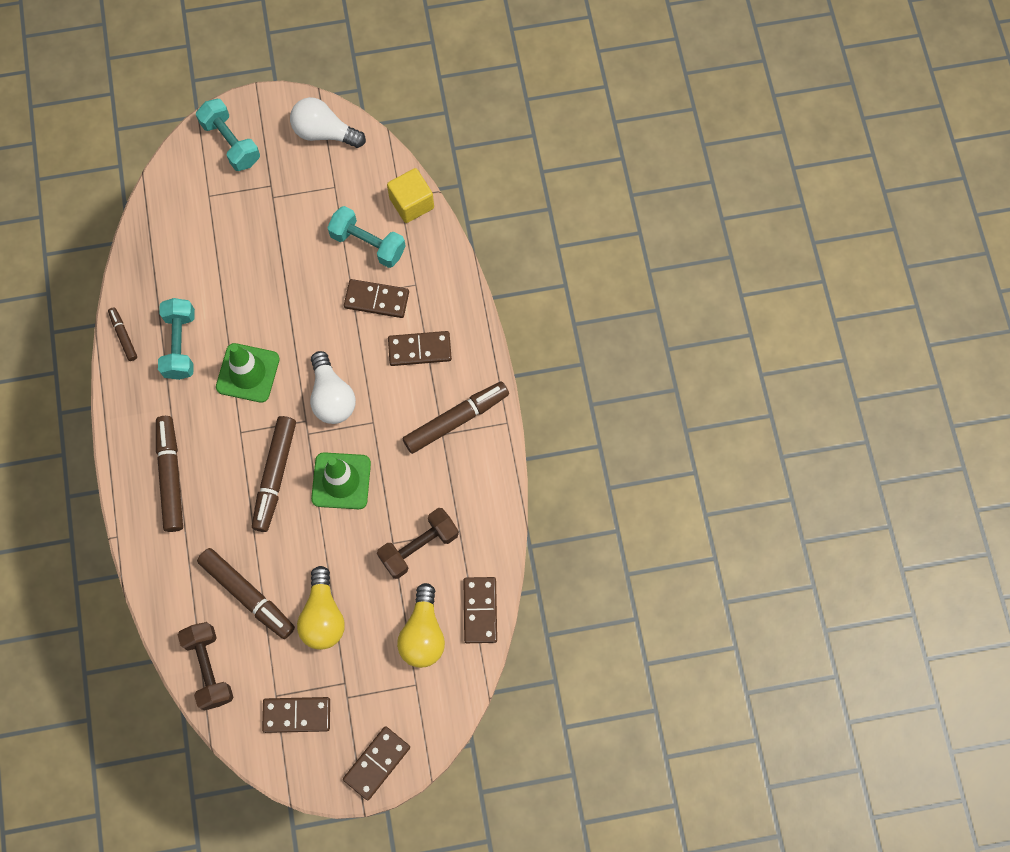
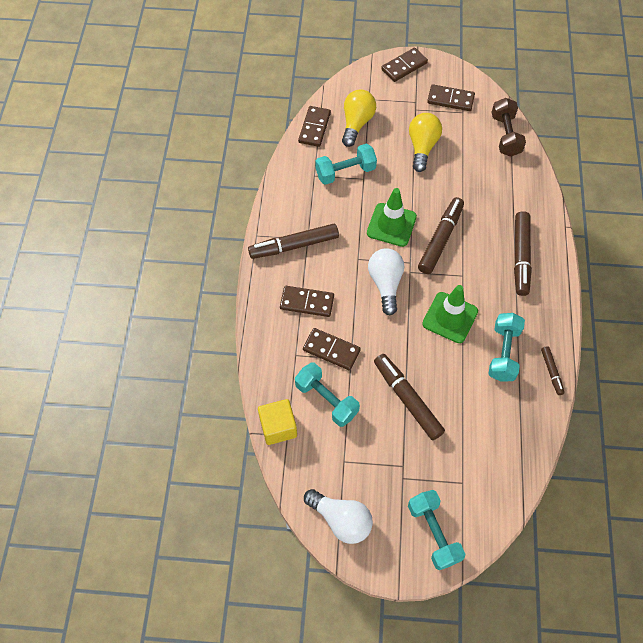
camera: 165 degrees left, 10 degrees down
brown marker [197,548,295,639] -> brown marker moved to [374,354,445,440]
brown dumbbell [377,508,459,579] -> turquoise dumbbell [315,144,377,185]

